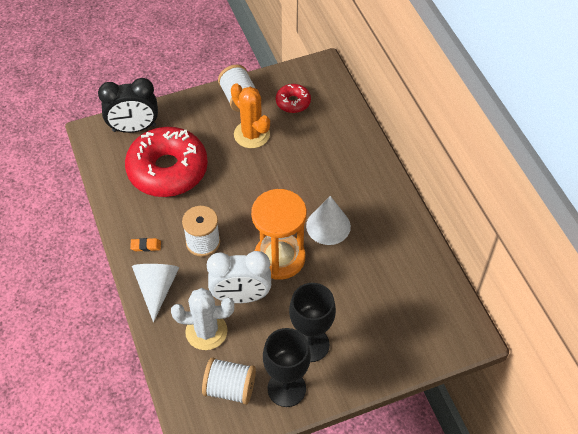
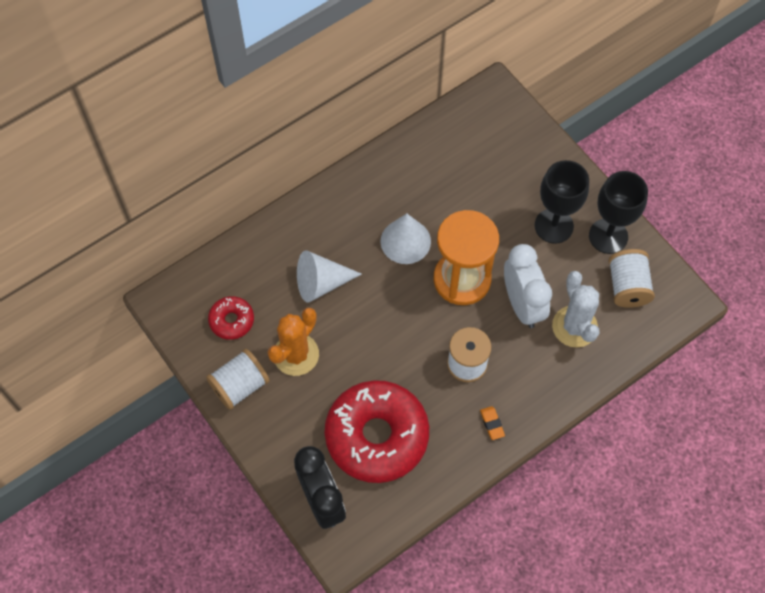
camera: 105 degrees left, 10 degrees up
white cone [132,264,179,322] -> white cone moved to [297,250,362,303]

